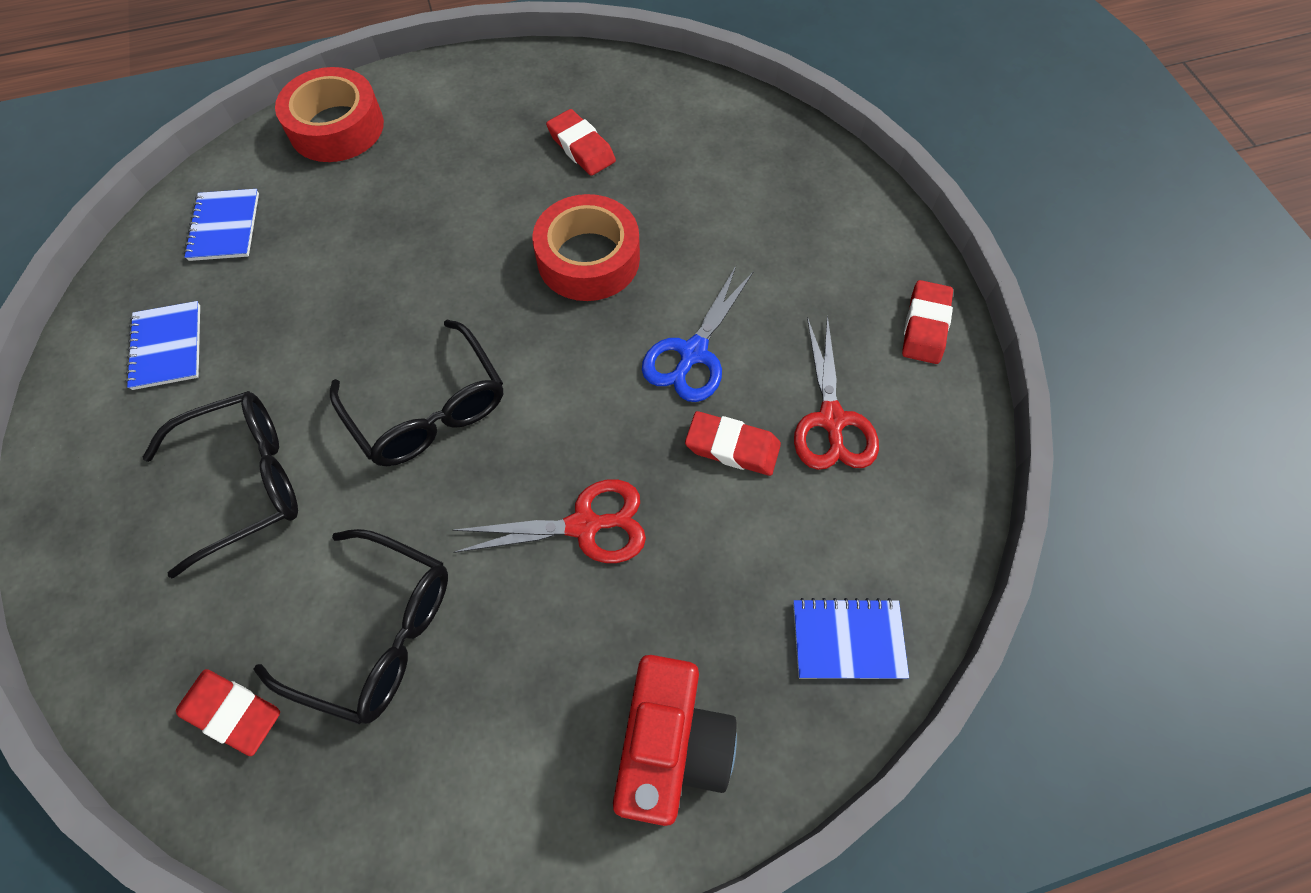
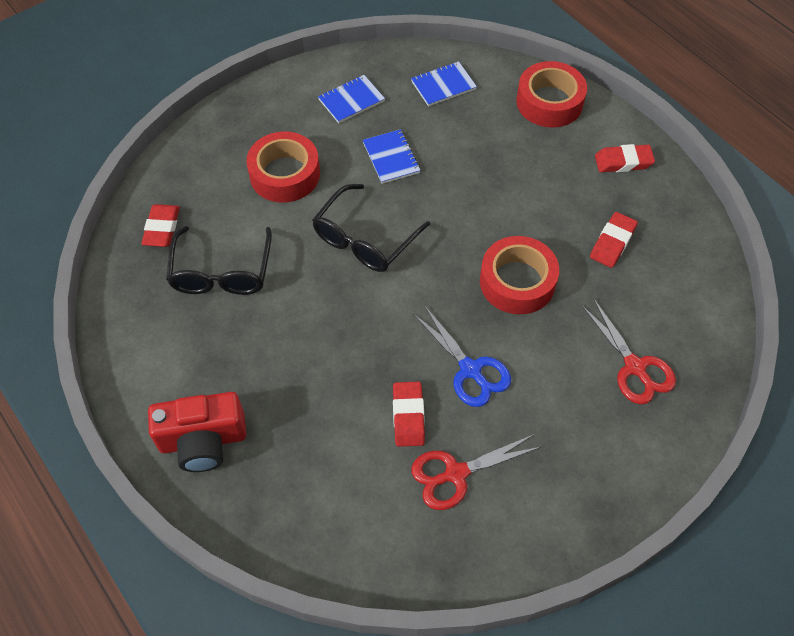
camera: 70 degrees right, 5 degrees down
black glasses [143,391,298,579] -> red tape [246,132,320,203]
red scissors [452,479,646,563] -> red scissors moved to [581,298,676,404]
blue scissors [642,266,754,402] -> blue scissors turned 135 degrees counterclockwise [413,306,511,407]
blue notebook [793,598,909,679] -> blue notebook moved to [363,129,421,184]
red eraser [902,280,953,364] -> red eraser moved to [595,144,655,172]

